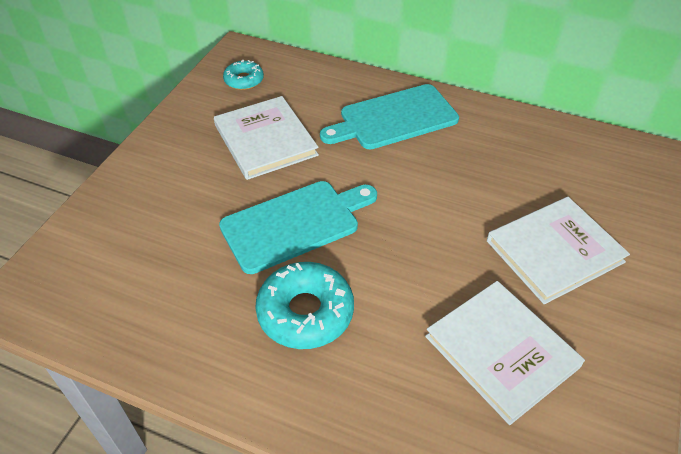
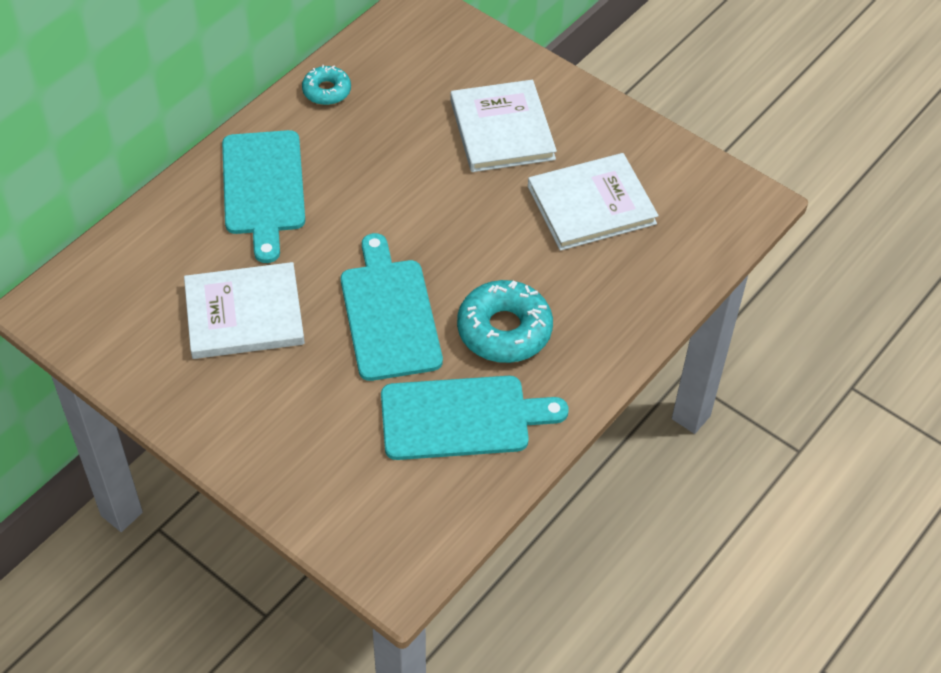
camera: 75 degrees left, 5 degrees up
turquoise donut [223,60,264,90] -> turquoise donut moved to [302,65,351,105]
none -> turquoise cutting board [381,376,569,460]

